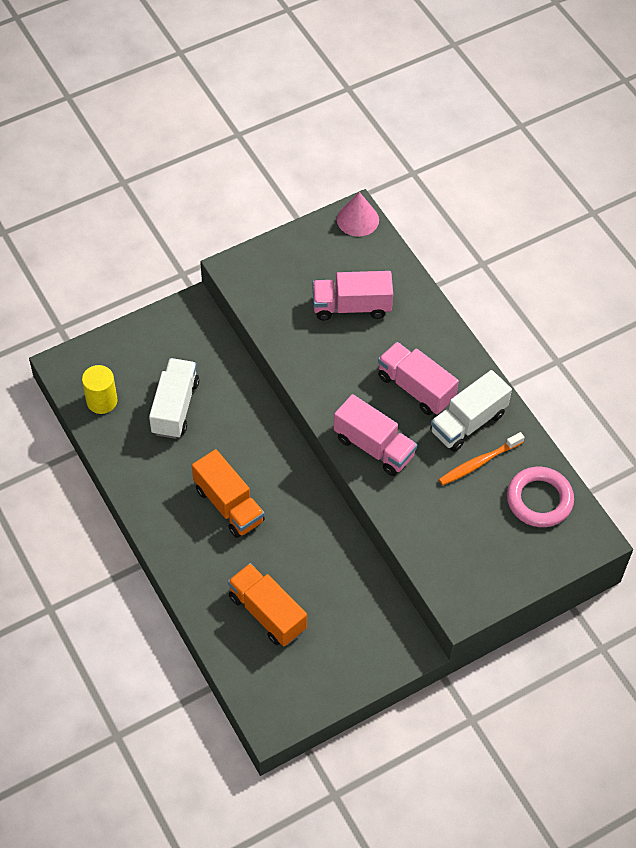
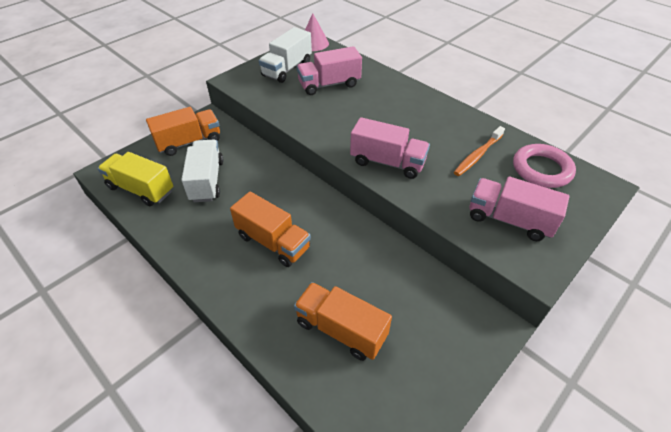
camera: 15 degrees left, 10 degrees down
yellow cylinder [82,365,118,414] -> yellow truck [98,152,173,206]
pink truck [378,342,459,415] -> pink truck moved to [470,177,569,241]
white truck [430,370,512,452] -> white truck moved to [259,27,312,83]
none -> orange truck [146,107,220,156]

